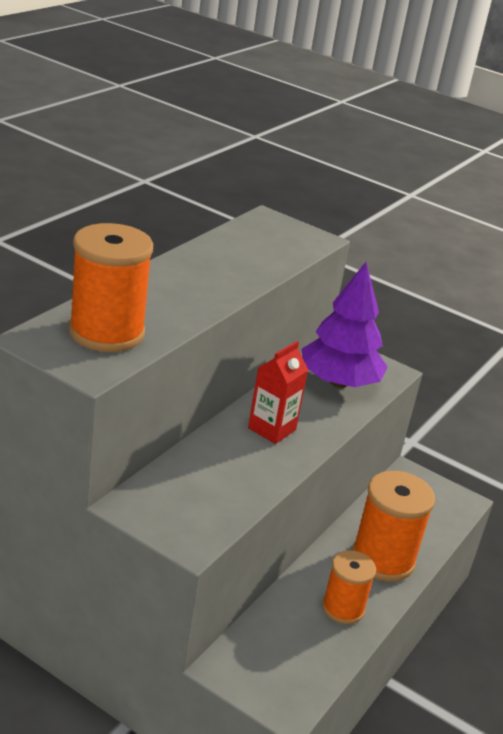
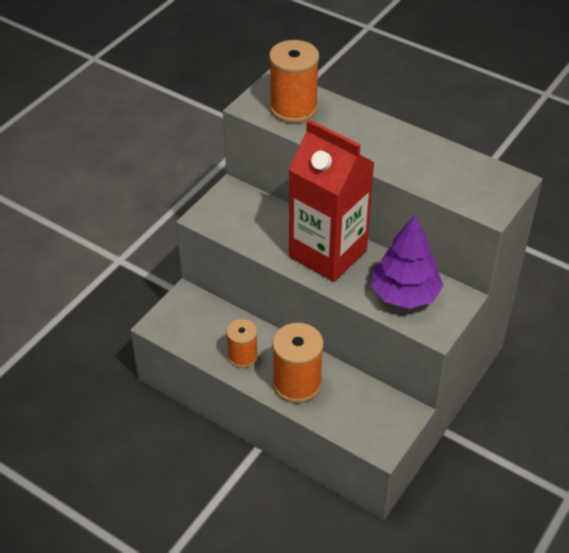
camera: 95 degrees right, 15 degrees up
red carton [248,341,308,444] -> red carton [289,119,375,282], size x2.21

